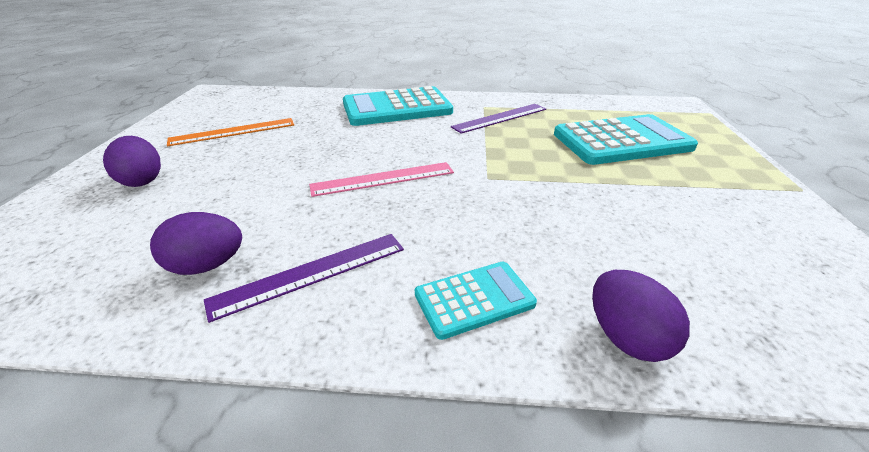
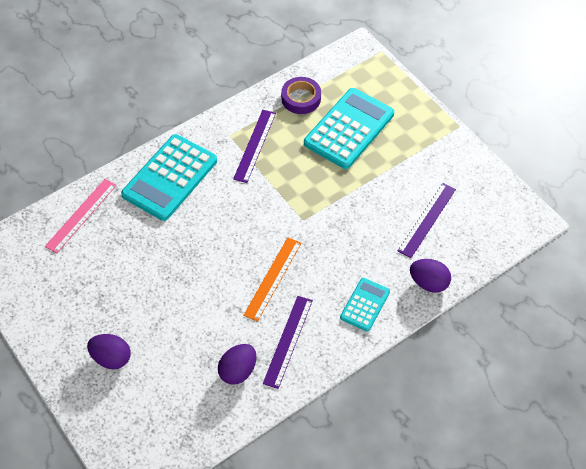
camera: 40 degrees left, 20 degrees up
orange ruler [167,118,294,146] -> orange ruler moved to [243,237,301,322]
pink ruler [309,162,454,197] -> pink ruler moved to [45,179,117,254]
none -> purple tape [281,77,321,114]
none -> purple ruler [398,183,456,258]

